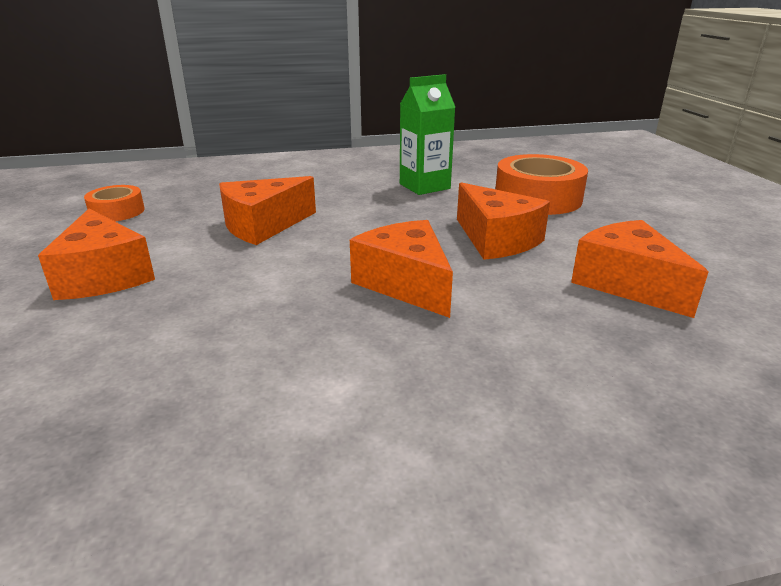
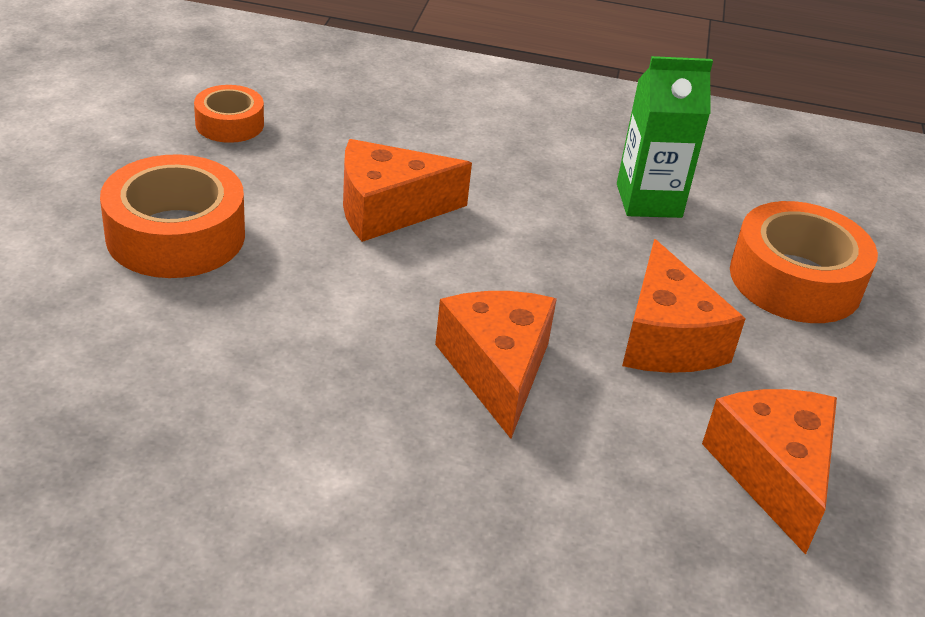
camera: 20 degrees right, 10 degrees up
orange cheese [38,209,155,300] -> orange tape [100,154,245,278]

